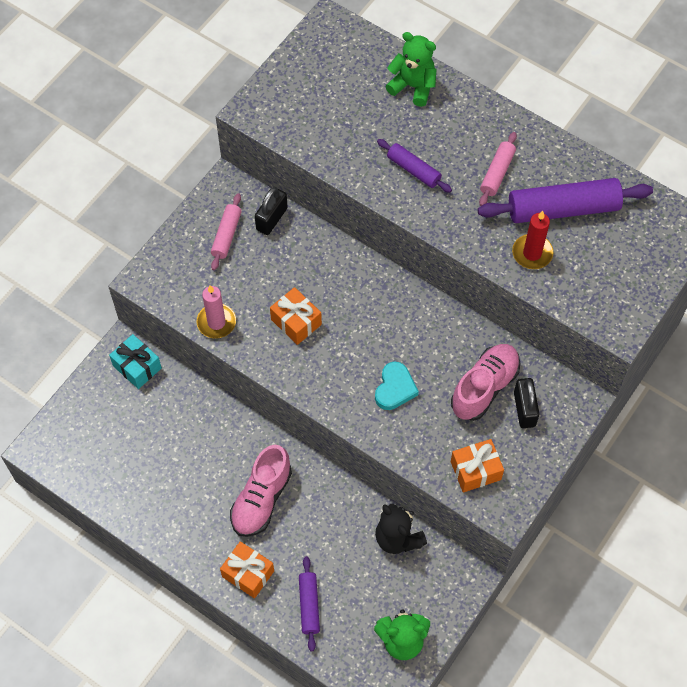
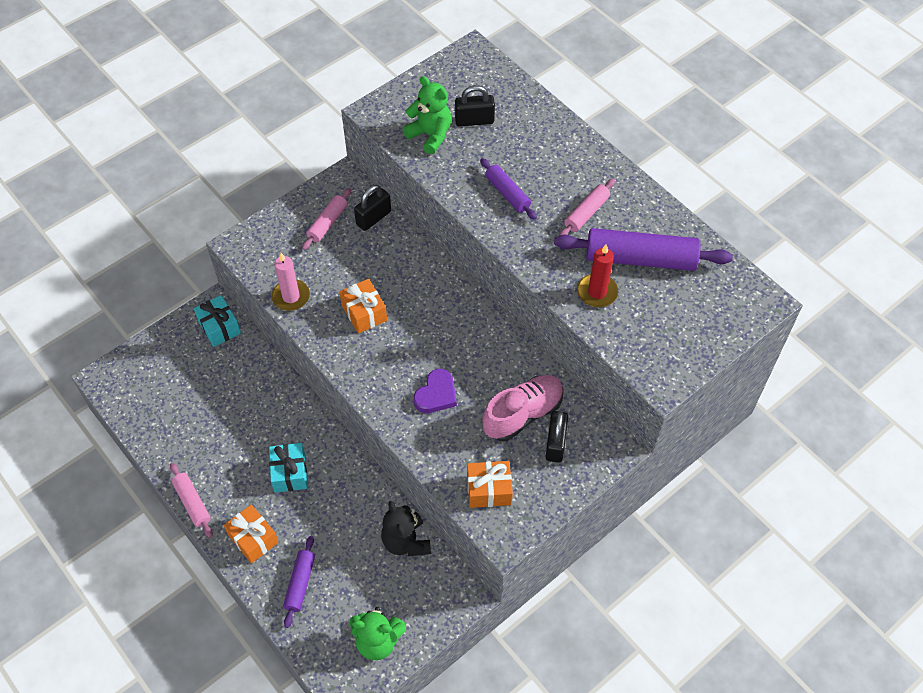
camera: 15 degrees right, 5 degrees down
pink shoe [230,445,292,537] -> turquoise gift [269,443,308,493]
turquoise heart [375,362,419,410] -> purple heart [414,369,457,413]
green teddy bear [385,32,436,107] -> green teddy bear moved to [403,76,451,154]
none -> pink rolling pin [170,463,213,538]
none -> black padlock [455,85,495,127]

